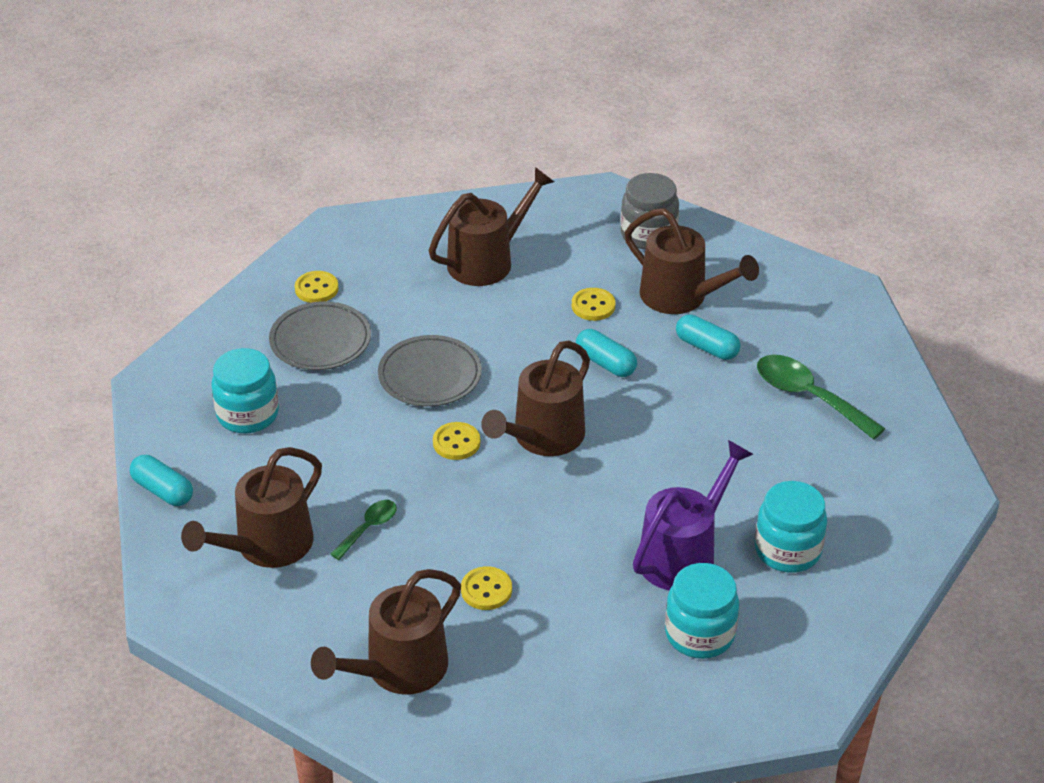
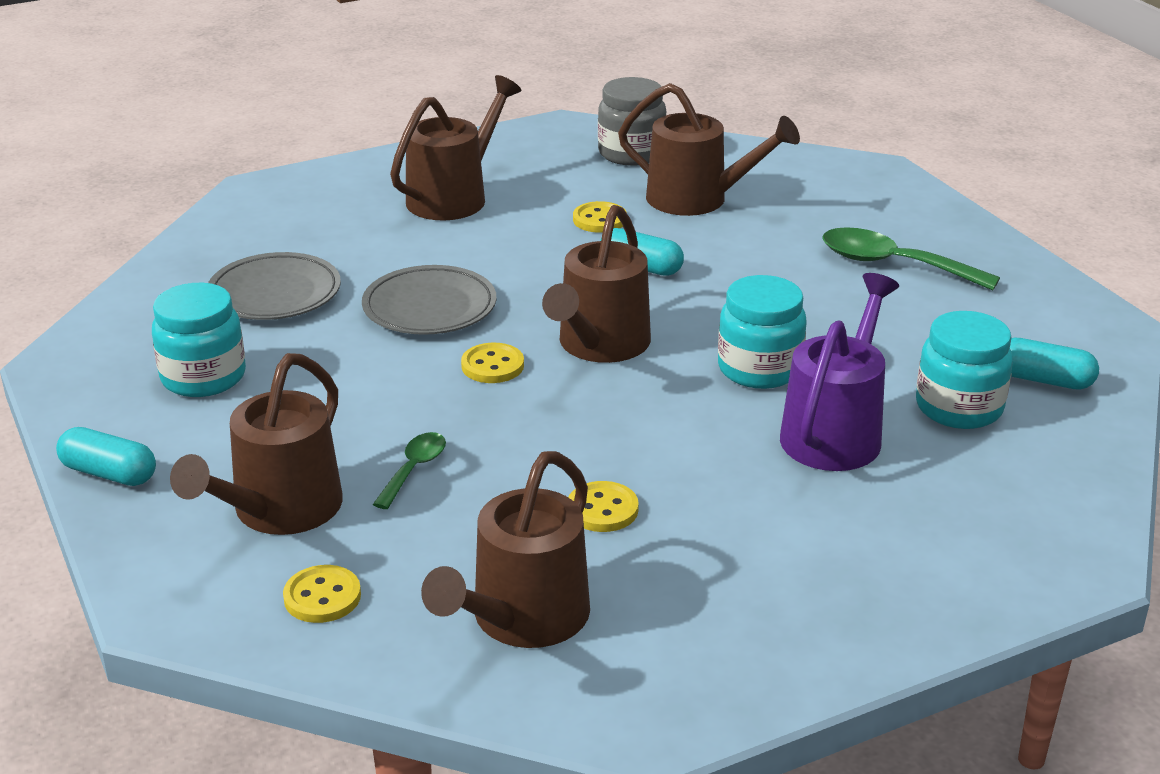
camera: 15 degrees left, 10 degrees down
yellow button [295,271,339,303] -> yellow button moved to [283,565,361,623]
turquoise jar [665,563,739,659] -> turquoise jar moved to [718,275,807,389]
turquoise capsule [676,314,740,360] -> turquoise capsule moved to [1010,338,1099,390]

